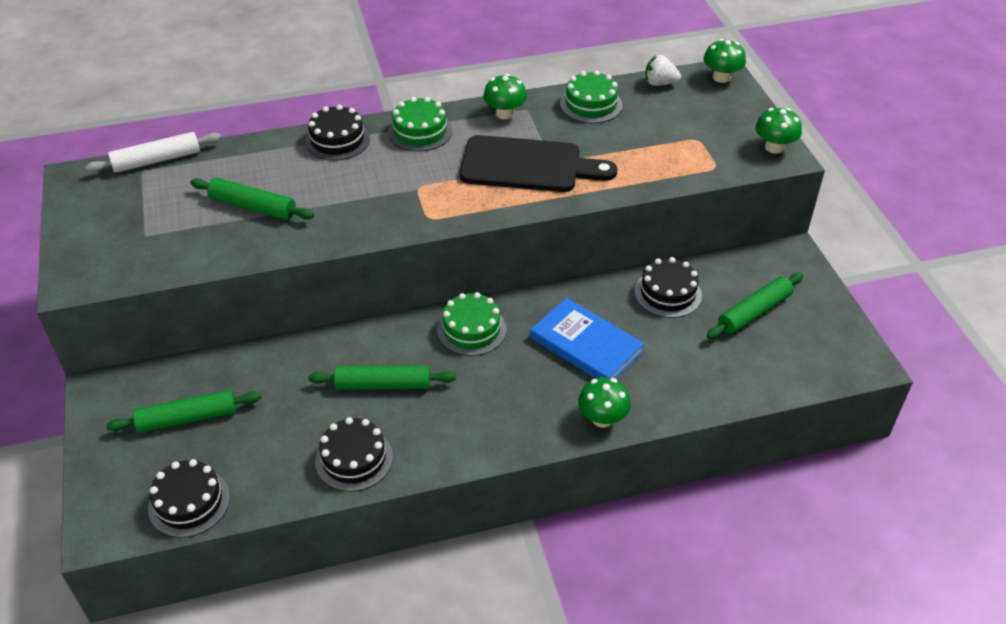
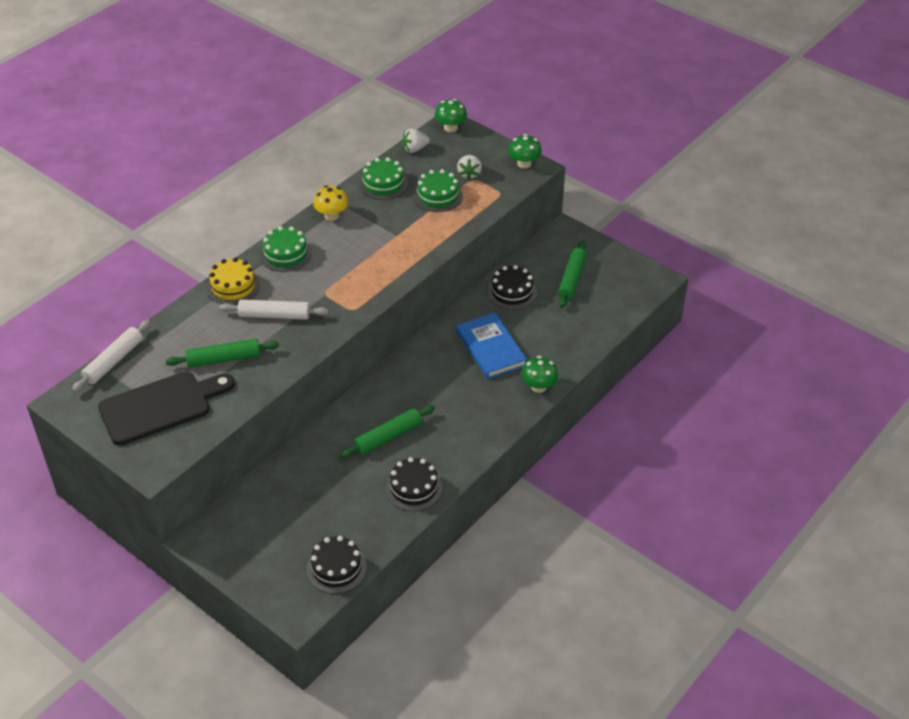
camera: 35 degrees left, 0 degrees up
green rolling pin [106,390,262,433] -> none
black cake [305,105,370,161] -> yellow cake [206,257,260,305]
green cake [437,292,506,356] -> green cake moved to [413,169,463,212]
black cutting board [459,135,617,192] -> black cutting board moved to [98,372,235,445]
green mushroom [483,74,527,119] -> yellow mushroom [313,186,348,221]
blue book [530,298,645,379] -> blue book turned 60 degrees clockwise [457,313,527,379]
none -> white rolling pin [219,299,329,320]
none -> white strawberry [457,155,482,180]

